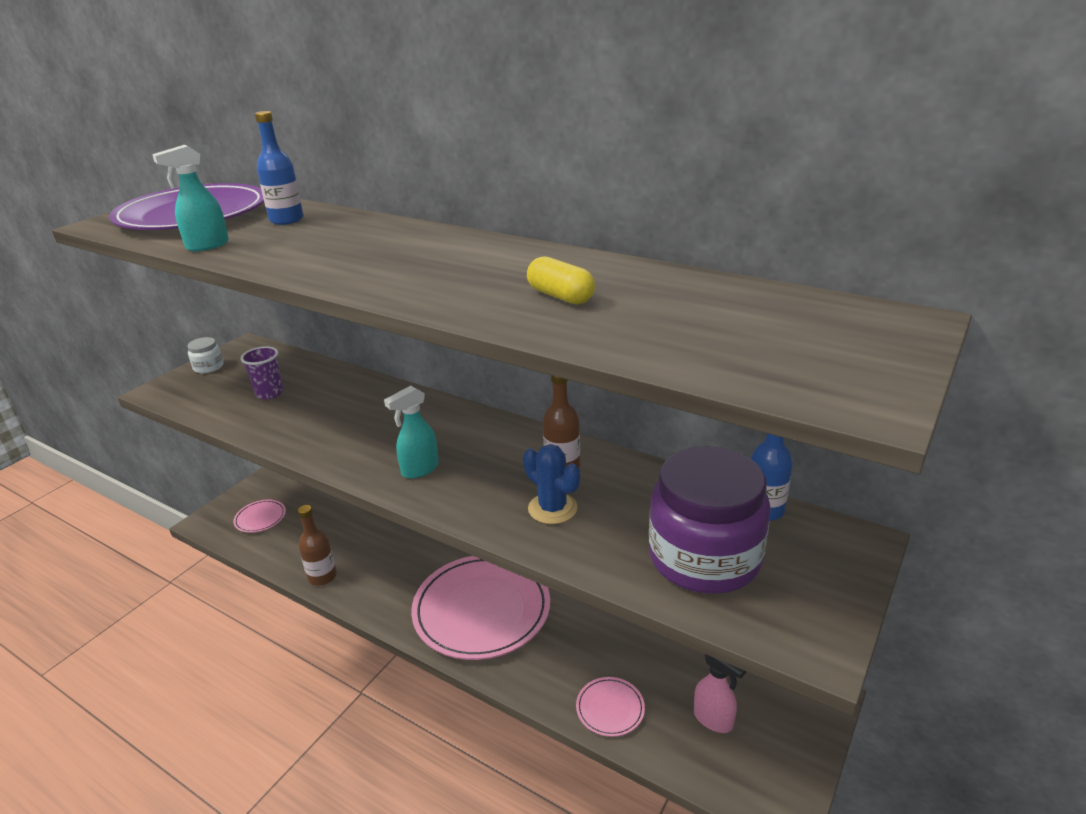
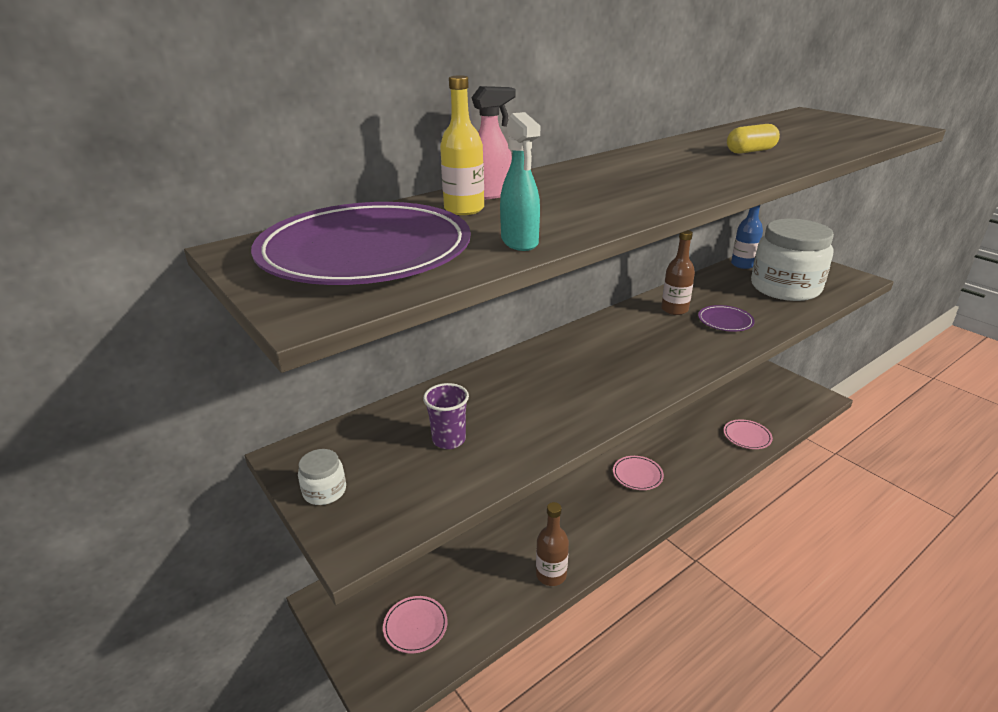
camera: 70 degrees left, 0 degrees up
blue bottle [255,111,303,225] -> yellow bottle [440,75,484,215]
turquoise spray bottle [384,386,439,479] -> none
pink plate [411,556,550,660] -> pink plate [613,456,664,490], size x0.43
blue cactus [523,444,580,524] -> purple plate [698,305,755,332]
purple jar [649,446,771,594] -> white jar [751,219,834,301]
pink spray bottle [694,654,747,733] -> pink spray bottle moved to [471,86,515,199]

